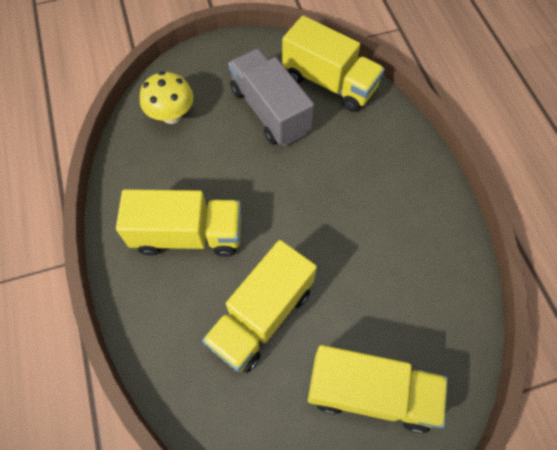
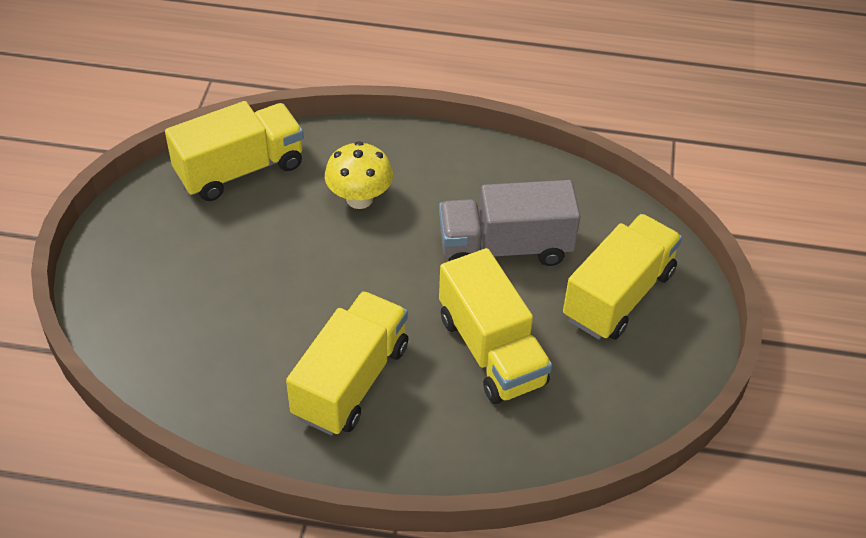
camera: 65 degrees left, 15 degrees down
yellow mushroom [140,71,193,124] -> yellow mushroom moved to [325,141,393,209]
grey truck [228,48,314,146] -> grey truck moved to [439,180,581,266]

